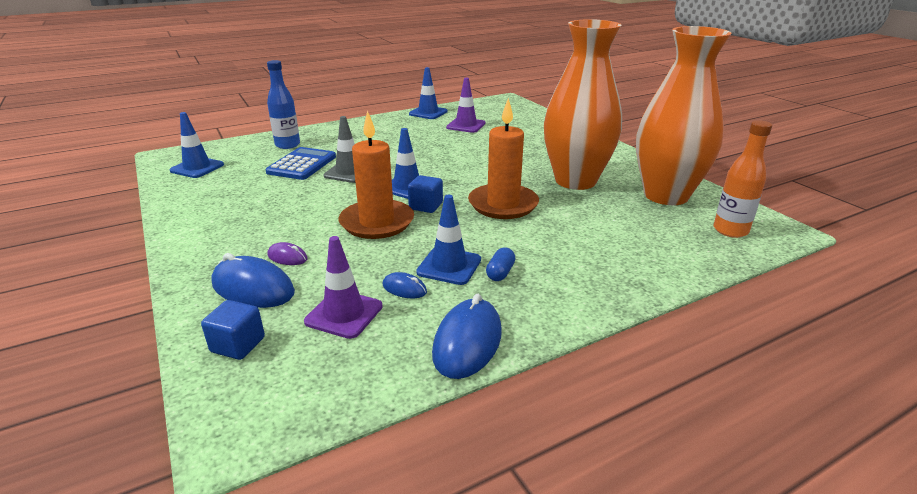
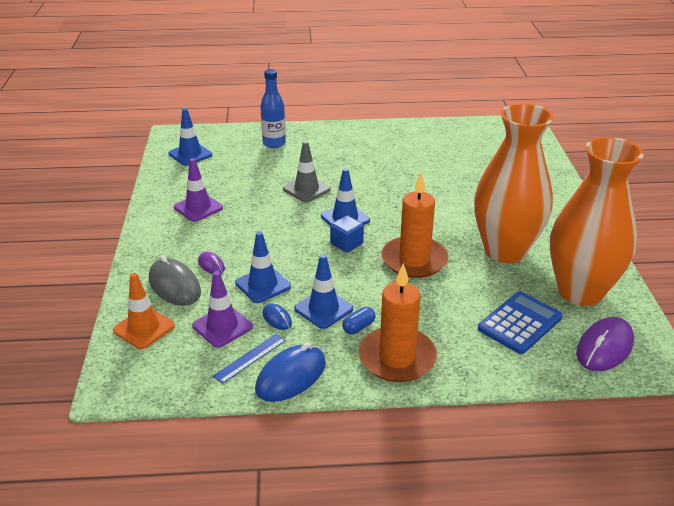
camera: 25 degrees right, 5 degrees up
blue cube [201,300,265,360] -> orange traffic cone [113,273,175,349]
blue mouse [211,253,295,308] -> grey mouse [149,255,201,306]
blue calculator [265,147,336,180] -> blue calculator moved to [478,291,563,354]
orange candle [339,111,414,239] -> orange candle moved to [359,263,437,382]
blue traffic cone [409,67,448,119] -> blue traffic cone moved to [235,231,291,303]
purple traffic cone [446,78,486,133] -> purple traffic cone moved to [174,158,223,222]
orange bottle [714,120,772,238] -> purple mouse [576,317,634,371]
none -> blue ruler [213,334,286,384]

